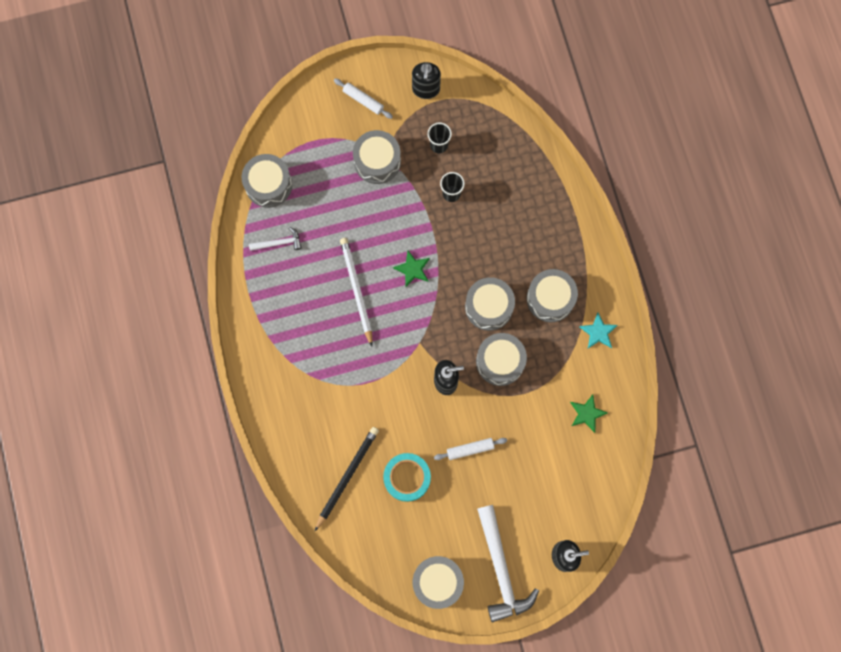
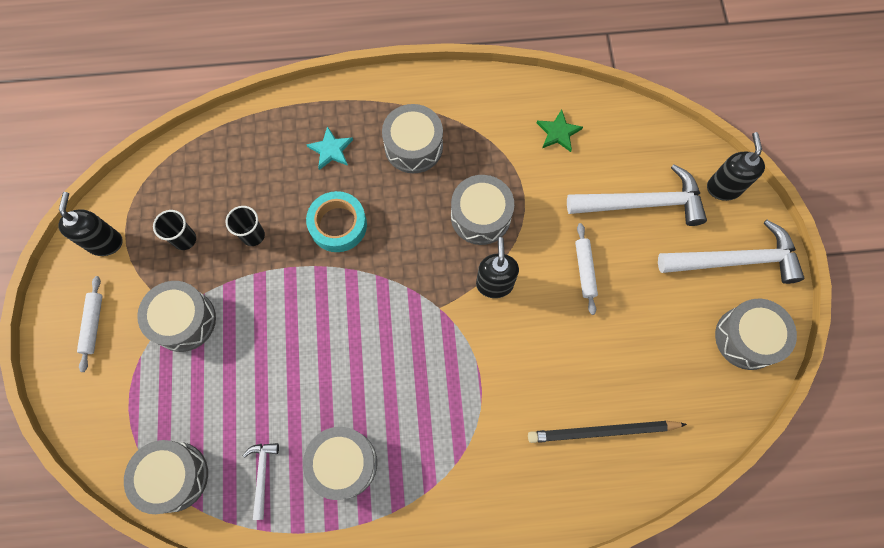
camera: 80 degrees left, 5 degrees down
black pencil [315,427,379,531] -> black pencil turned 45 degrees counterclockwise [528,421,687,443]
white rolling pin [334,78,393,119] -> white rolling pin turned 45 degrees counterclockwise [77,276,103,372]
white pencil [340,238,373,346] -> none
turquoise tape [383,453,431,502] -> turquoise tape moved to [306,191,367,252]
green star [393,251,430,287] -> none
black soap dispenser [412,62,441,99] -> black soap dispenser turned 105 degrees counterclockwise [58,192,123,256]
grey drum [465,277,515,331] -> grey drum moved to [303,427,377,500]
turquoise star [579,313,618,348] -> turquoise star moved to [306,126,353,170]
none -> white hammer [567,164,707,226]

